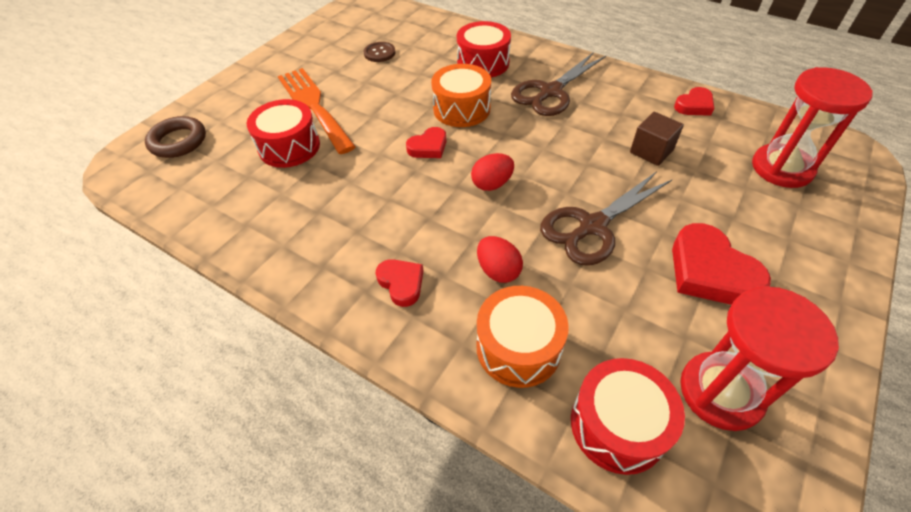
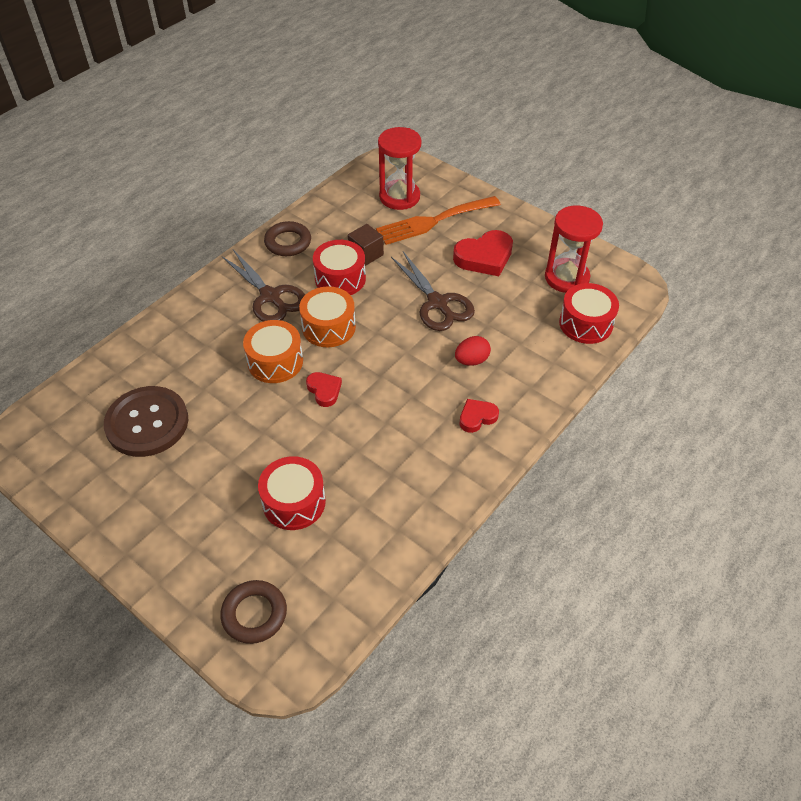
camera: 85 degrees left, 0 degrees up
orange fork [278,68,356,154] -> orange fork moved to [376,196,501,245]
brown button [364,42,396,62] -> brown button [104,386,188,457], size x2.21
red drum [457,21,511,78] -> red drum moved to [313,240,366,295]
red egg [471,153,514,191] -> none
orange drum [476,286,569,388] -> orange drum moved to [299,286,356,347]
red heart [674,87,714,116] -> none
none -> brown ring [264,221,311,256]

